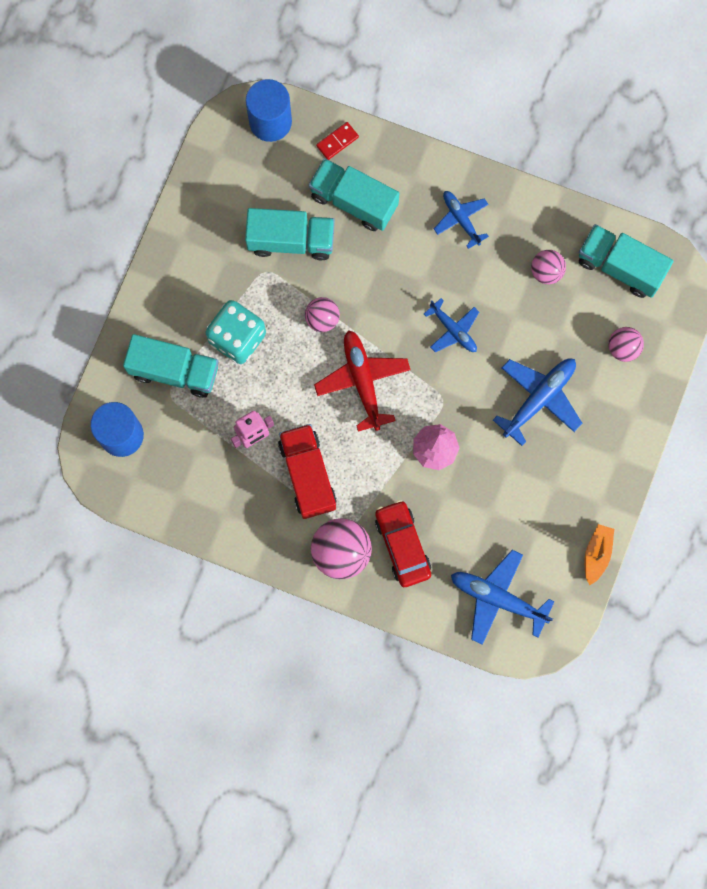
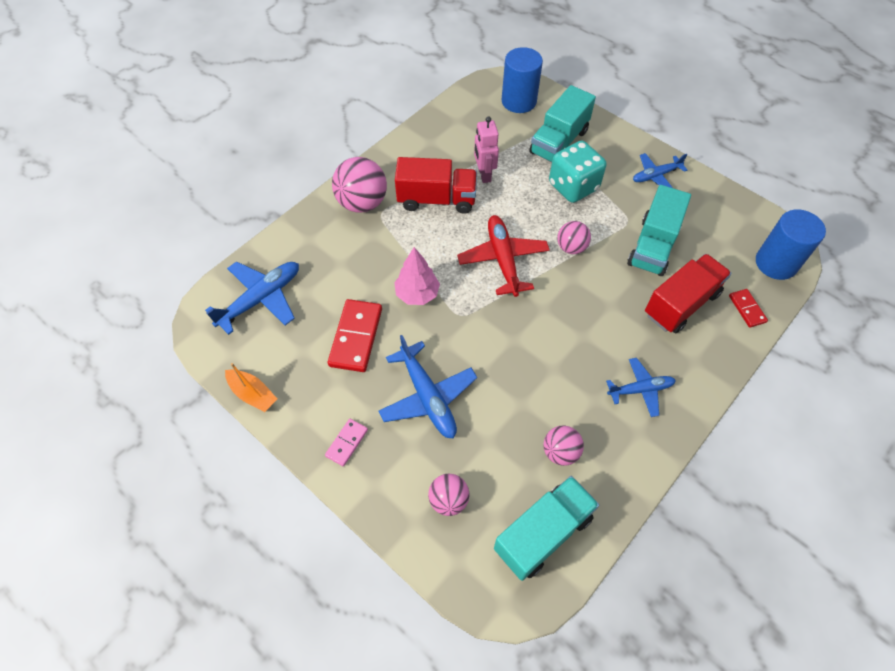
camera: 110 degrees right, 20 degrees down
turquoise truck [309,158,399,231] -> red truck [645,254,732,333]
red plane [314,330,411,431] -> red plane turned 105 degrees counterclockwise [457,215,550,297]
red car [375,500,431,587] -> none
blue plane [424,298,479,352] -> blue plane moved to [633,153,687,188]
none -> pink domino [325,419,368,466]
none -> red domino [328,299,382,372]

